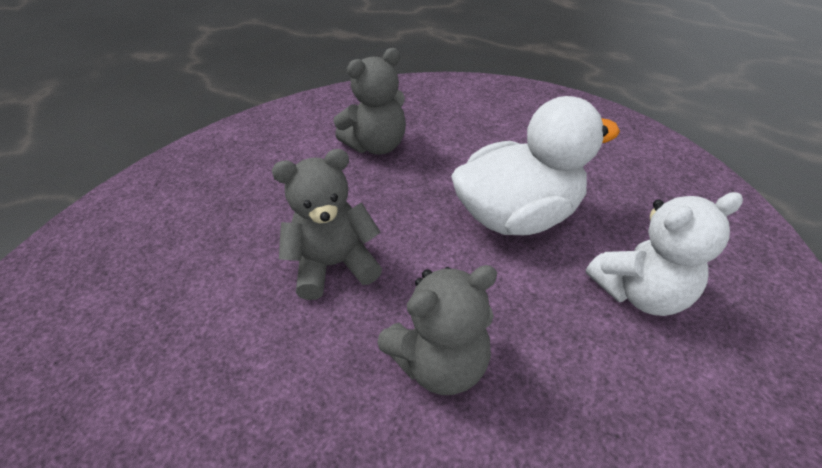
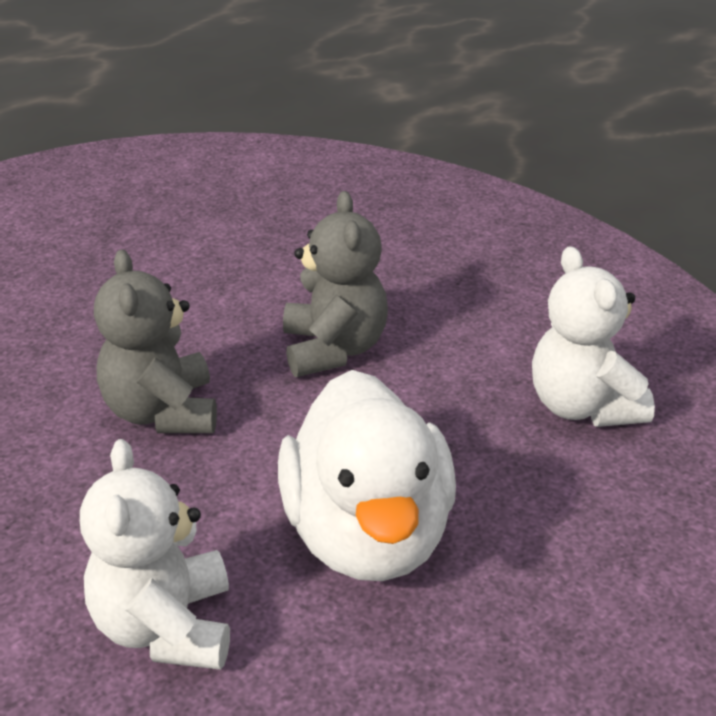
camera: 100 degrees right, 10 degrees down
grey teddy bear [333,48,406,155] -> white teddy bear [532,246,655,427]

